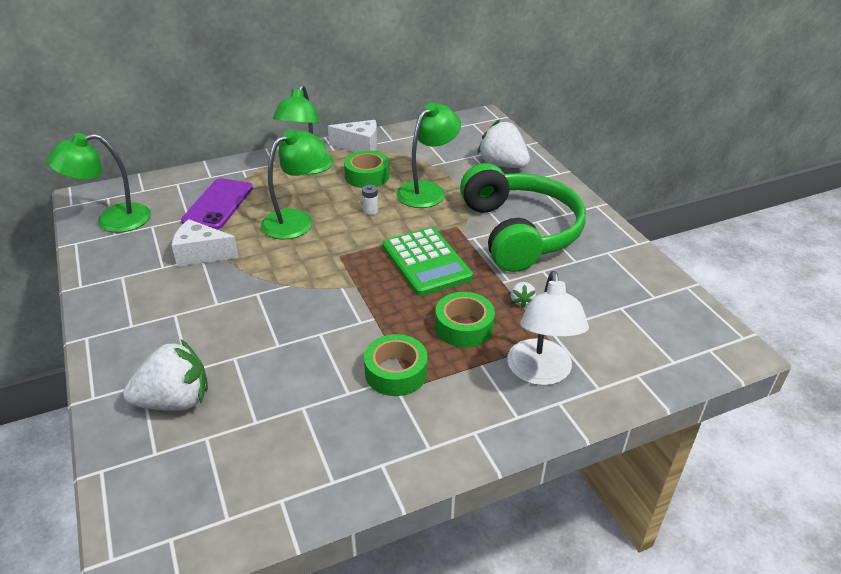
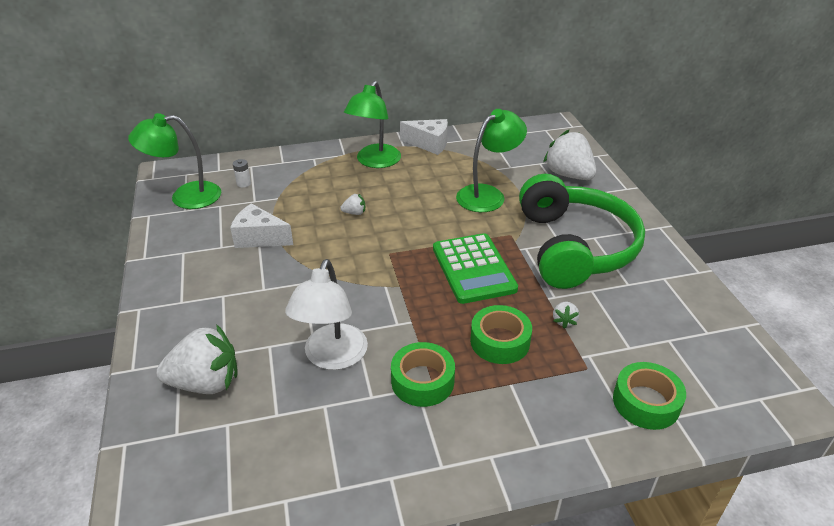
camera: 10 degrees right, 0 degrees up
purple phone [181,178,253,230] -> none
green lamp [261,129,326,240] -> white strawberry [340,194,365,215]
green tape [344,150,390,188] -> green tape moved to [613,362,686,430]
white battery [362,185,378,215] -> white battery moved to [233,159,251,188]
white lamp [507,271,589,385] -> white lamp moved to [285,259,368,370]

